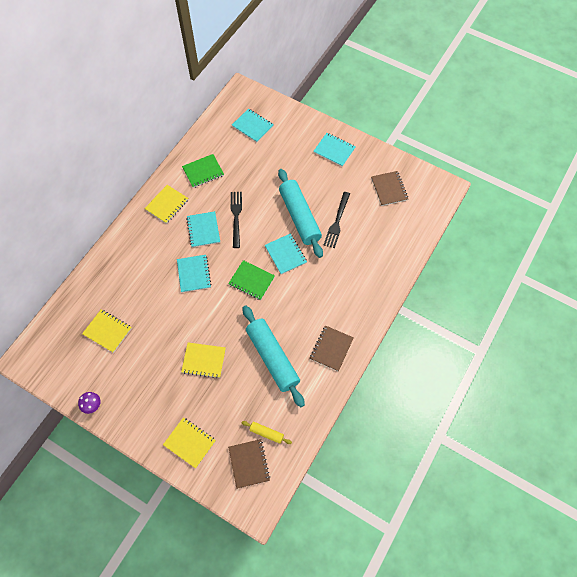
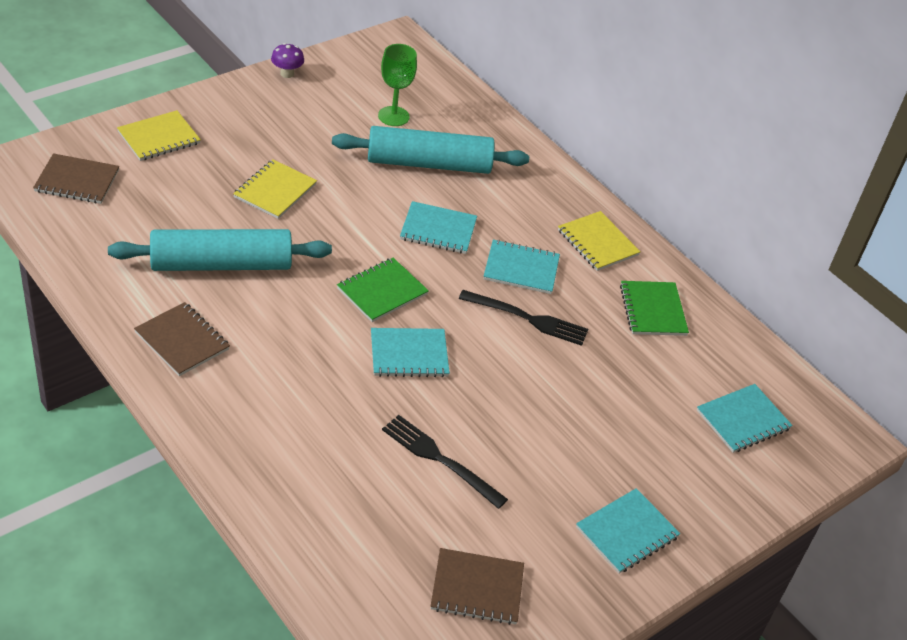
camera: 105 degrees right, 20 degrees down
yellow notebook [82,310,132,353] -> green goblet [378,44,417,126]
yellow rolling pin [242,421,292,444] -> none
turquoise rolling pin [278,169,323,258] -> turquoise rolling pin moved to [332,126,529,174]

